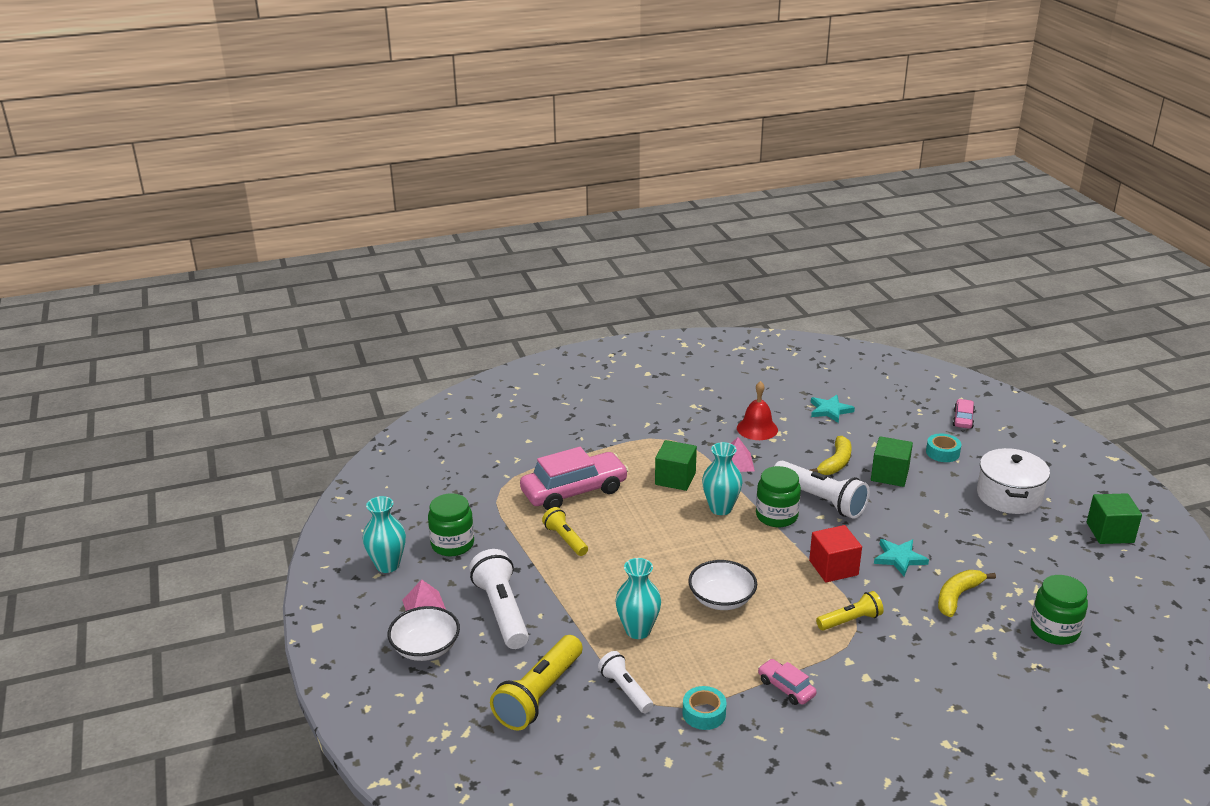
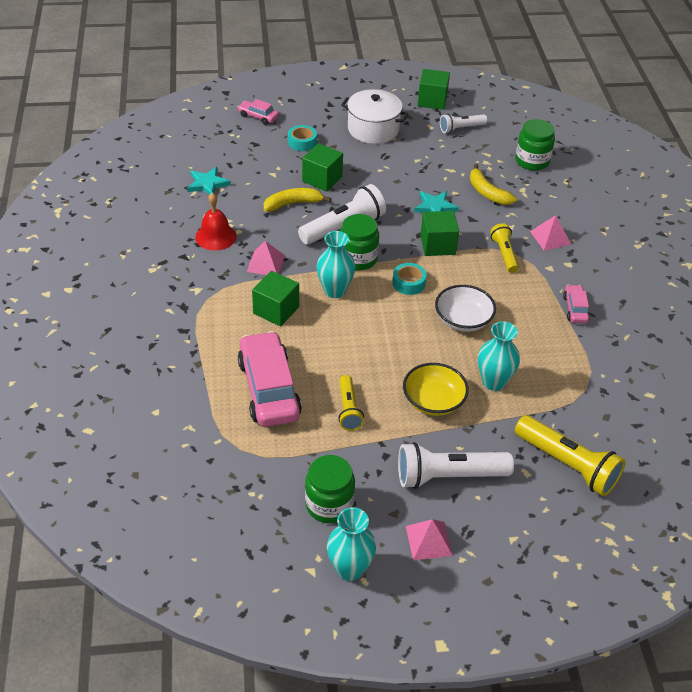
camera: 80 degrees left, 15 degrees up
white bowl [388,606,460,661] -> none
yellow flashlight [542,507,588,556] -> yellow flashlight turned 75 degrees counterclockwise [338,375,364,431]
white flashlight [598,651,653,713] -> white flashlight moved to [440,114,487,133]
turquoise tape [683,686,727,730] -> turquoise tape moved to [392,263,427,295]
pink car [758,659,817,705] -> pink car turned 120 degrees clockwise [563,285,590,323]
red cube [809,525,862,582] -> green cube [420,211,459,256]
yellow banana [810,436,852,475] -> yellow banana turned 60 degrees counterclockwise [264,188,331,212]
none -> yellow bowl [403,363,469,416]
none -> pink pyramid [530,215,571,251]

